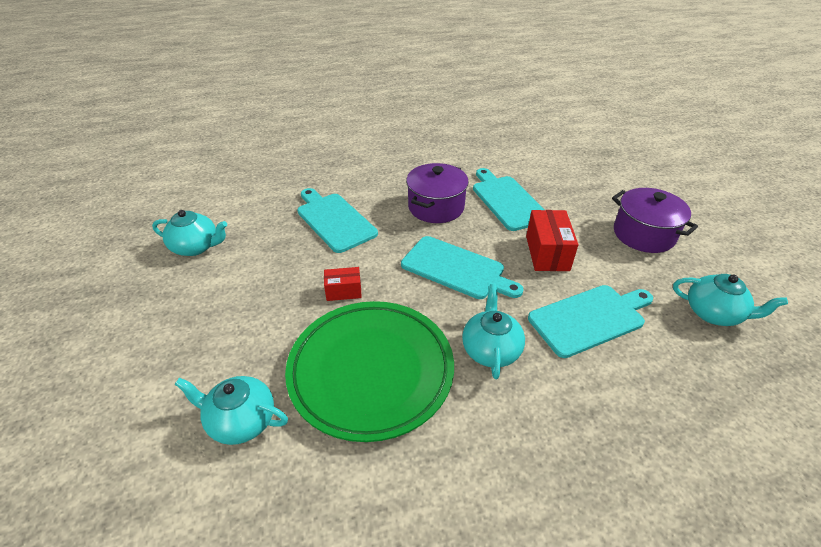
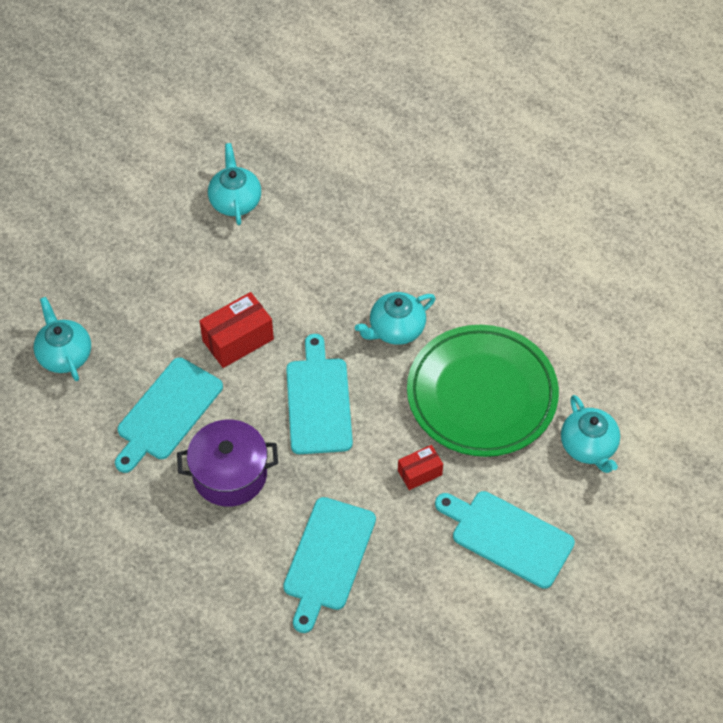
camera: 125 degrees left, 15 degrees up
turquoise teapot [152,210,227,256] -> turquoise teapot moved to [34,297,91,381]
red box [324,267,362,301] -> red box turned 75 degrees counterclockwise [398,445,443,490]
turquoise cutting board [528,285,653,358] -> turquoise cutting board moved to [435,491,575,589]
purple pot [612,188,698,253] -> none

